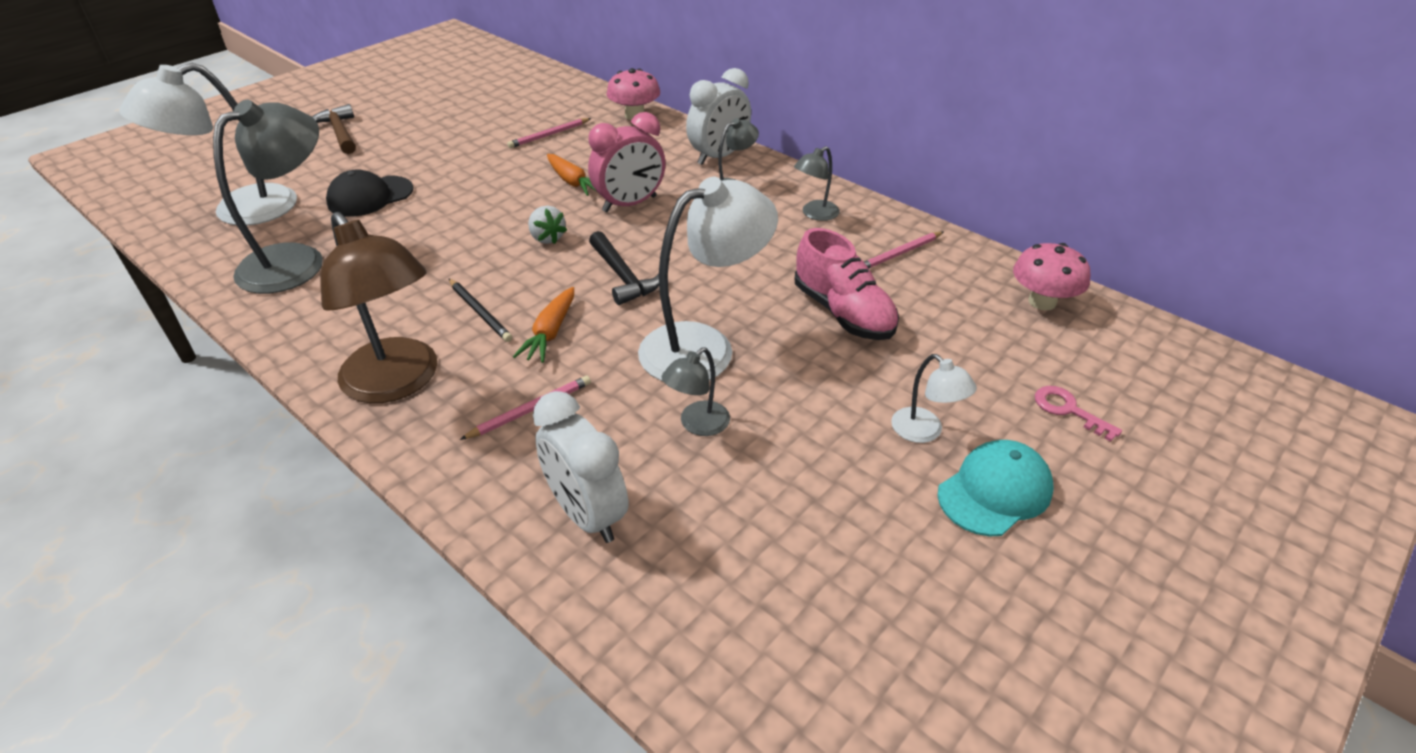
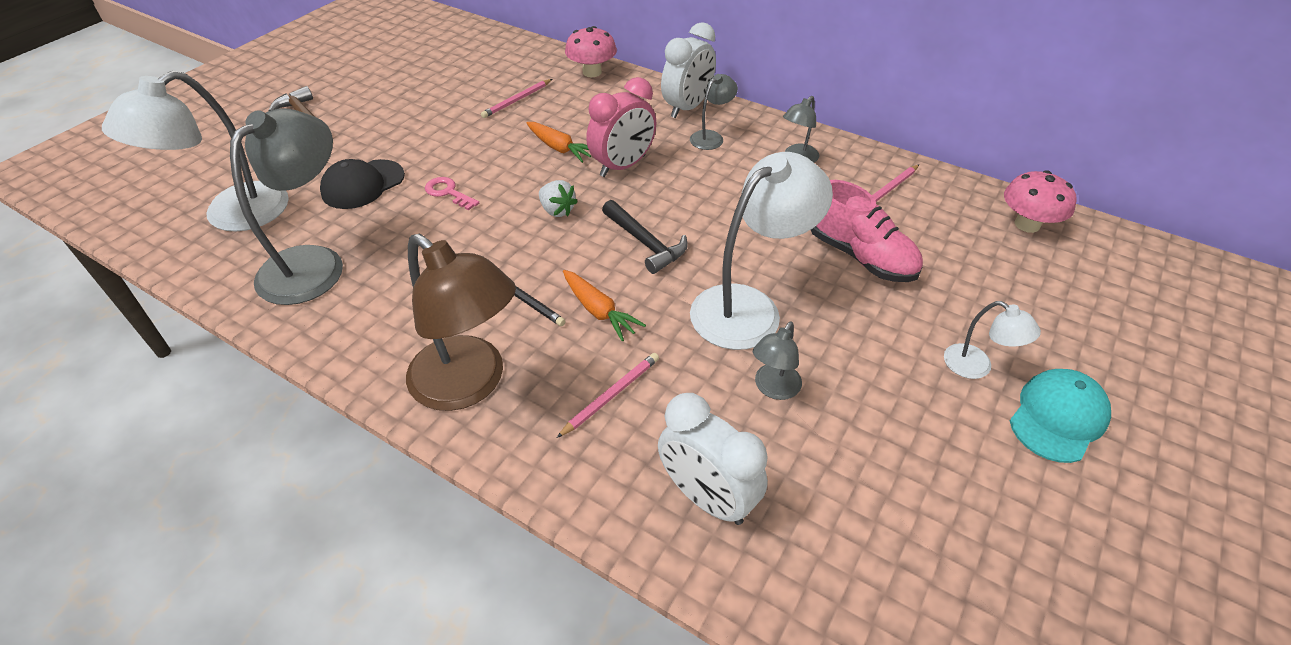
camera: 10 degrees left, 5 degrees up
orange carrot [513,287,574,363] -> orange carrot turned 45 degrees counterclockwise [563,270,646,341]
pink key [1035,386,1122,442] -> pink key moved to [425,177,479,210]

